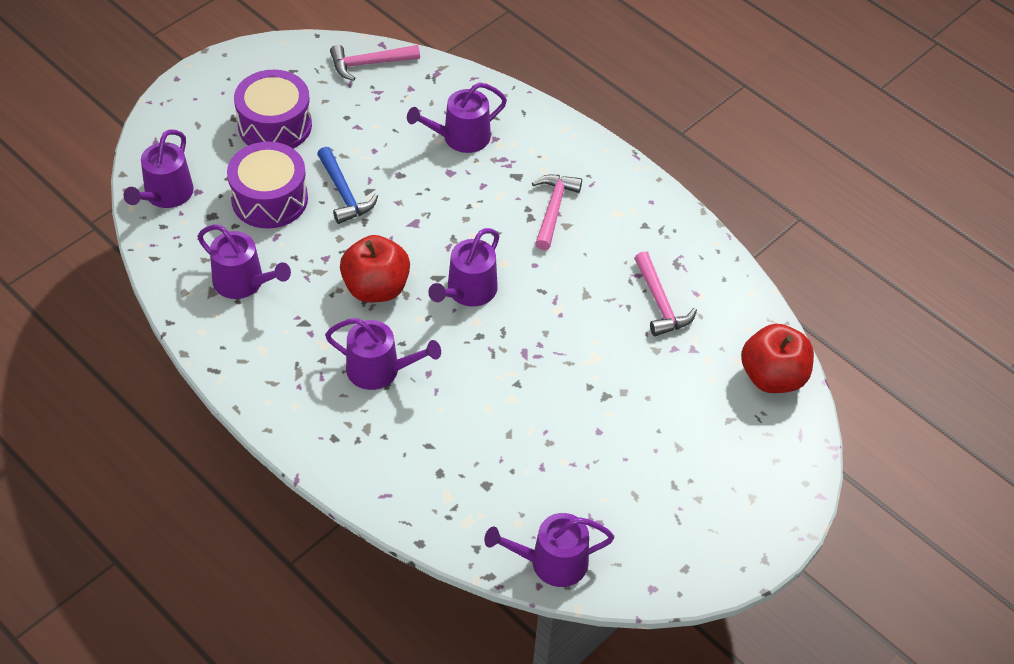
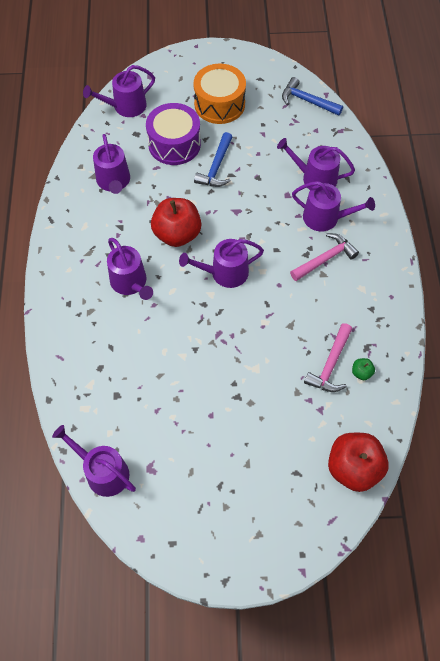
camera: 45 degrees right, 10 degrees up
purple drum [234,70,312,149] -> orange drum [193,64,246,124]
pink hammer [330,45,420,81] -> blue hammer [282,77,343,116]
none -> purple watering can [292,181,375,231]
none -> green apple [352,358,375,380]

